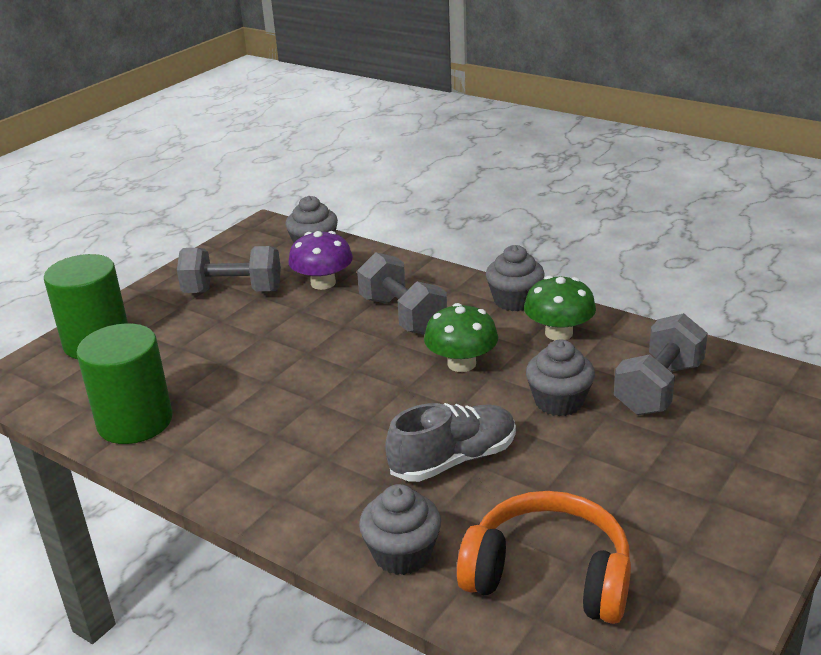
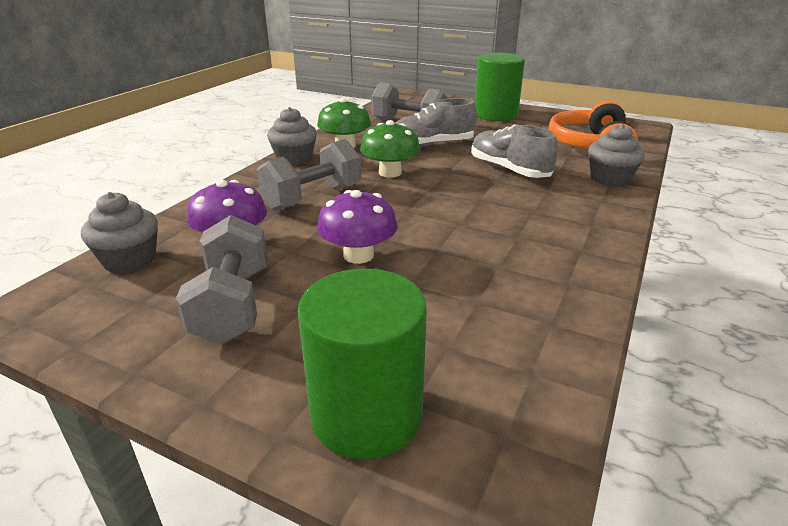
camera: 100 degrees left, 0 degrees up
green cylinder [76,323,173,444] -> green cylinder moved to [475,53,525,121]
grey cupcake [526,340,595,416] -> grey shoe [395,98,477,147]
none -> purple mushroom [317,190,398,264]

